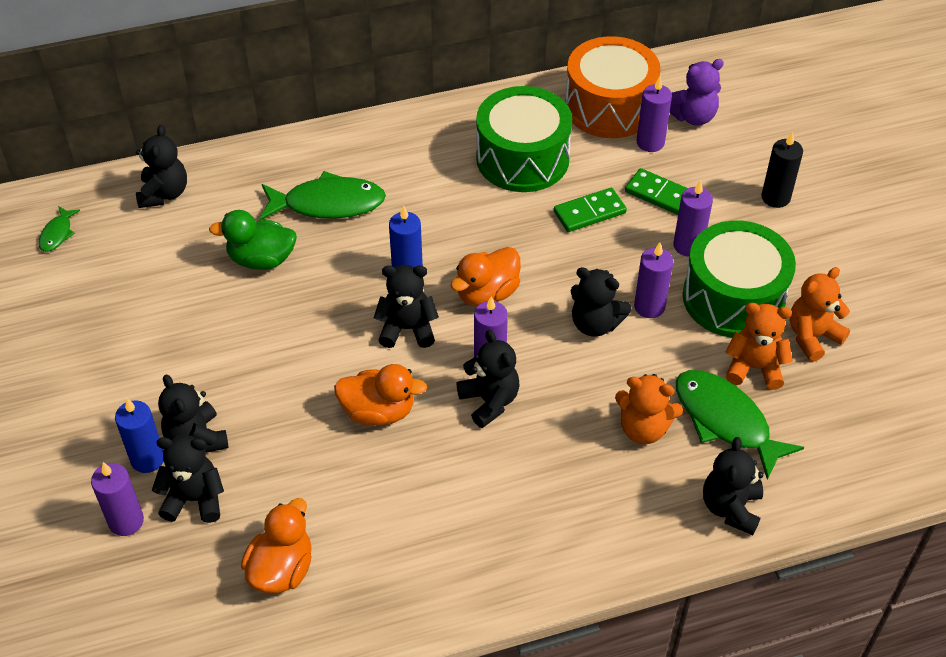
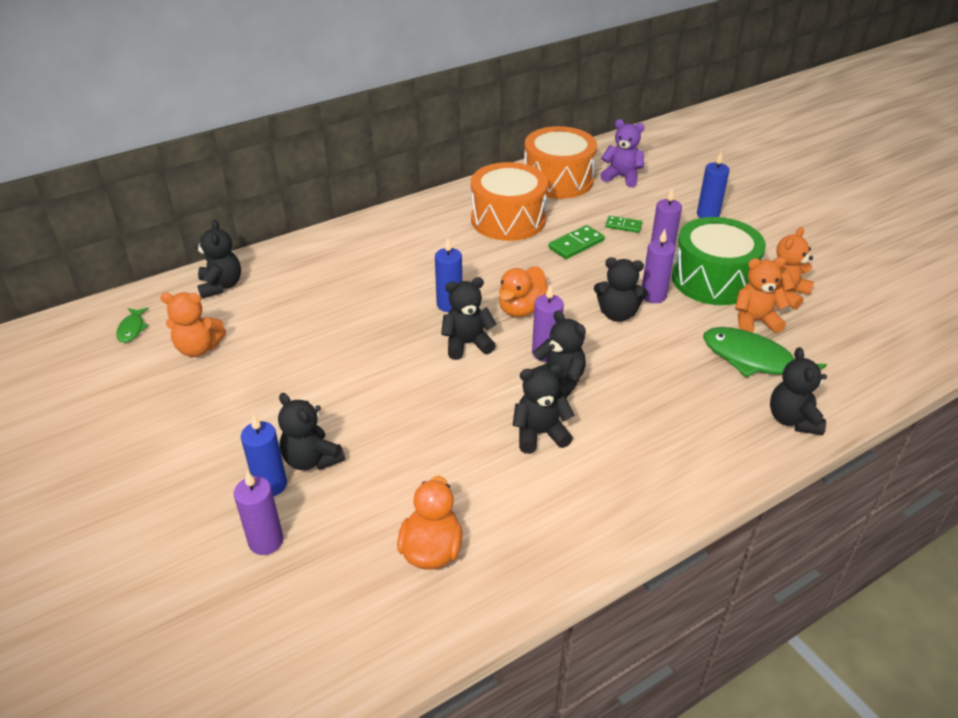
camera: 15 degrees left, 10 degrees down
black teddy bear [152,435,224,523] -> black teddy bear moved to [512,364,574,454]
green duck [209,210,297,270] -> none
green fish [260,171,386,220] -> none
orange duck [334,364,427,426] -> none
green drum [476,86,572,192] -> orange drum [471,162,548,241]
orange teddy bear [615,374,683,444] -> orange teddy bear moved to [160,292,226,357]
green domino [625,168,688,215] -> green domino [605,216,643,233], size x0.67
purple candle [637,76,672,152] -> none
purple teddy bear [670,59,724,126] -> purple teddy bear turned 120 degrees counterclockwise [600,119,645,187]
black candle [761,131,803,208] -> blue candle [697,152,730,218]

